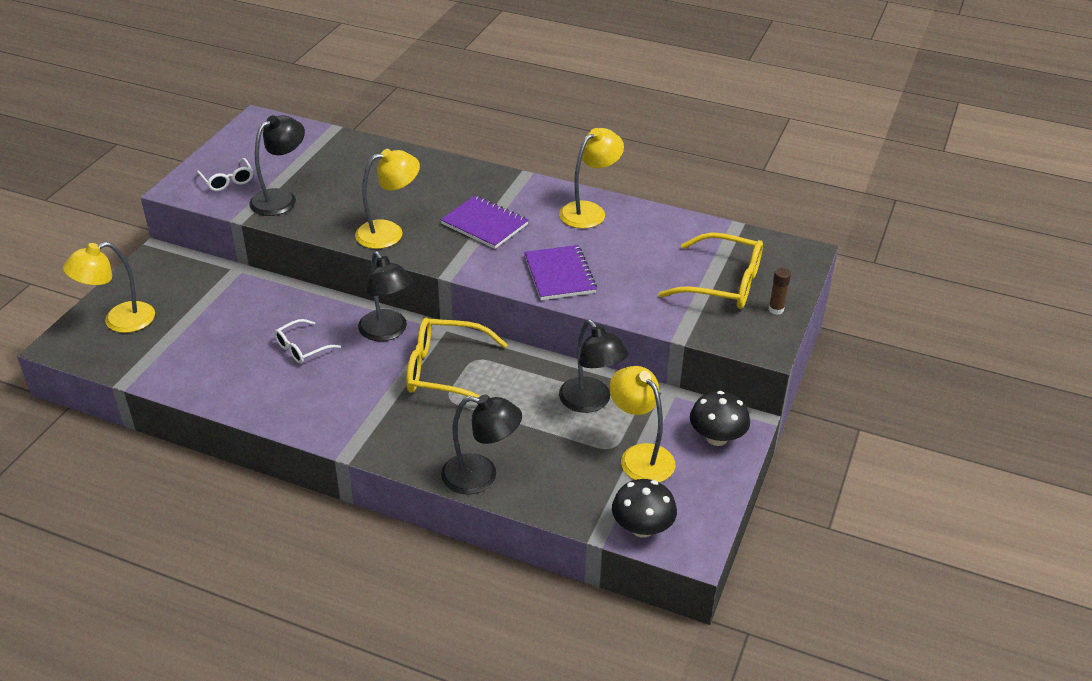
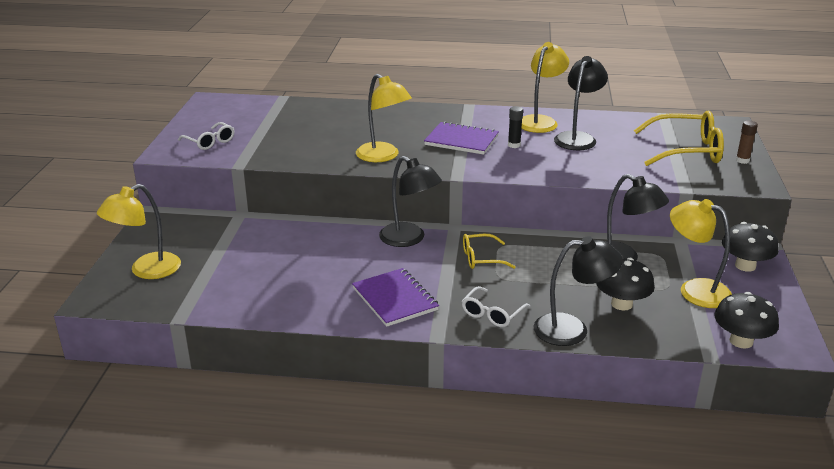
camera: 15 degrees left, 10 degrees down
black lamp [249,115,305,216] -> black lamp moved to [554,56,608,150]
white glasses [274,319,341,364] -> white glasses moved to [462,286,530,327]
yellow lamp [355,149,420,249] -> yellow lamp turned 90 degrees clockwise [356,74,412,162]
yellow glasses [406,318,508,398] -> yellow glasses [463,234,516,269], size x0.55
purple notebook [524,245,597,300] -> purple notebook moved to [352,268,439,327]
none -> black glue stick [508,106,523,148]
none -> black mushroom [596,258,655,311]

